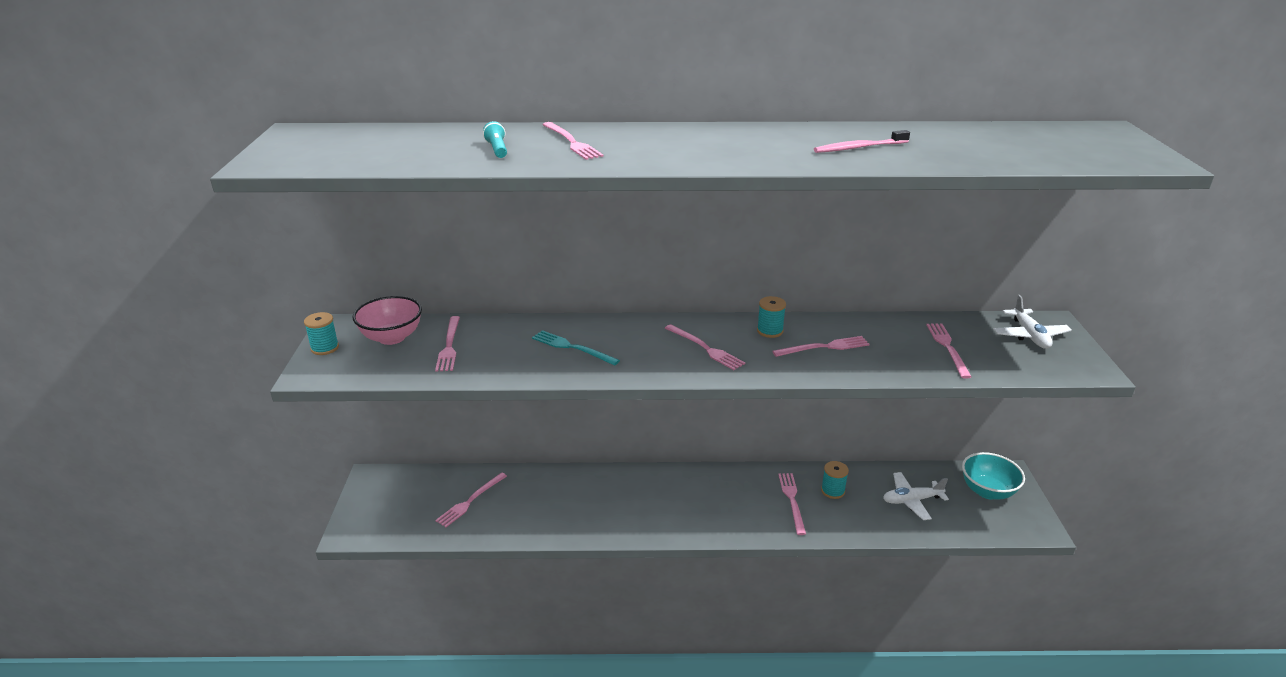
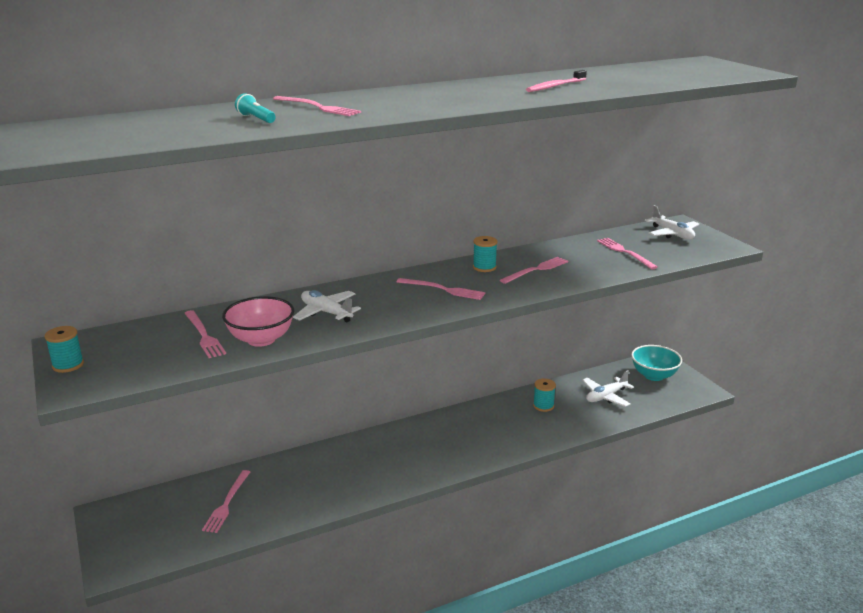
camera: 25 degrees left, 5 degrees down
pink bowl [352,296,422,345] -> pink bowl moved to [222,296,294,347]
turquoise fork [532,330,620,366] -> white plane [293,290,361,322]
pink fork [778,473,806,535] -> none

